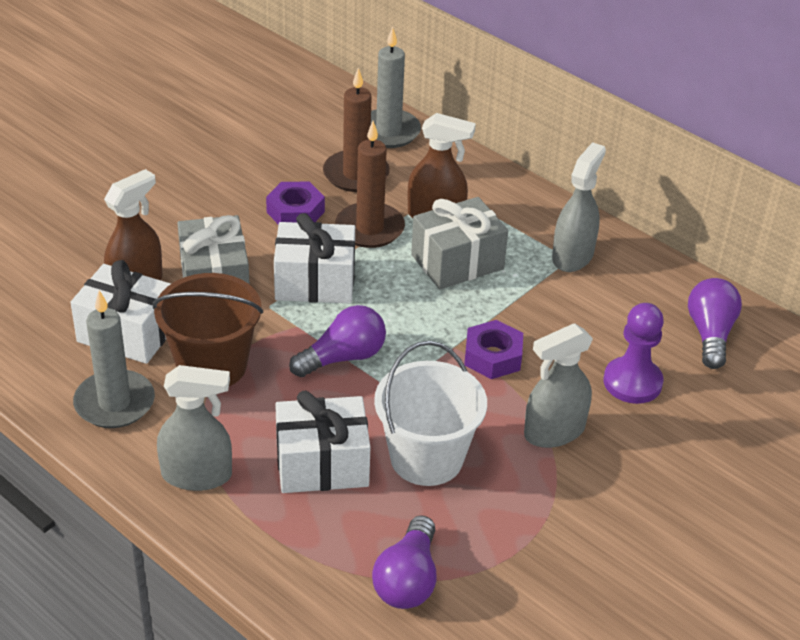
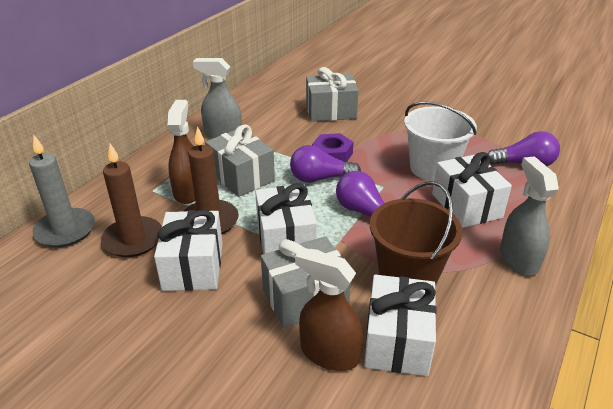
camera: 100 degrees left, 5 degrees down
grey candle [73,290,155,428] -> none
purple nut [266,182,325,225] -> white gift [154,210,223,291]
grey spray bottle [524,323,593,448] -> none
purple pawn [604,303,664,404] -> grey gift [306,67,359,122]
purple light bulb [688,278,742,369] -> purple light bulb moved to [290,145,361,183]

